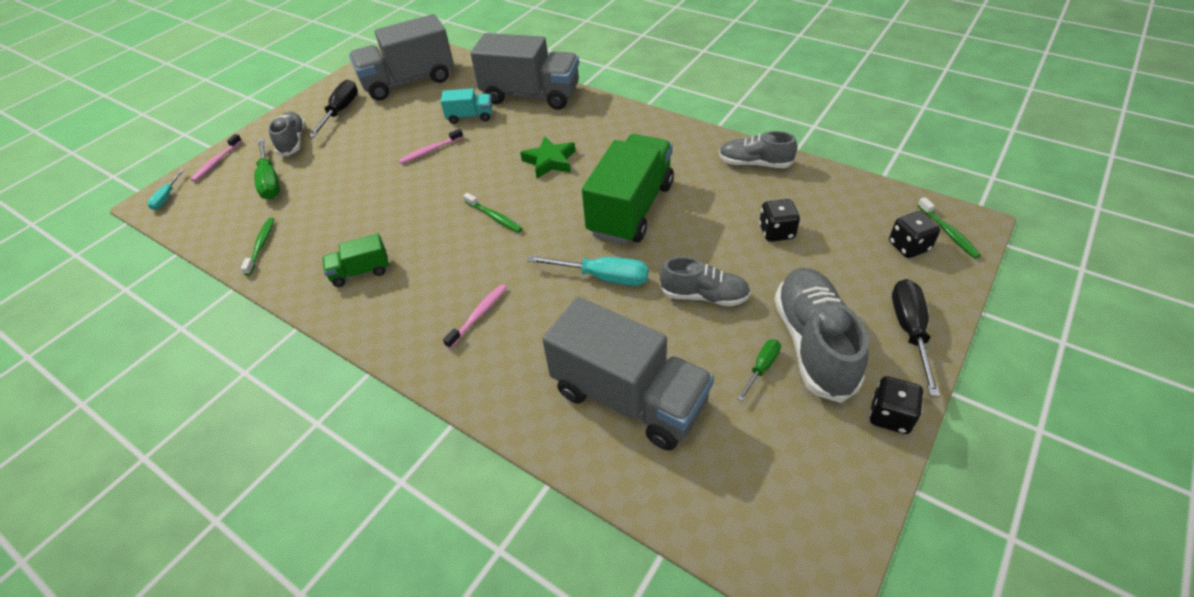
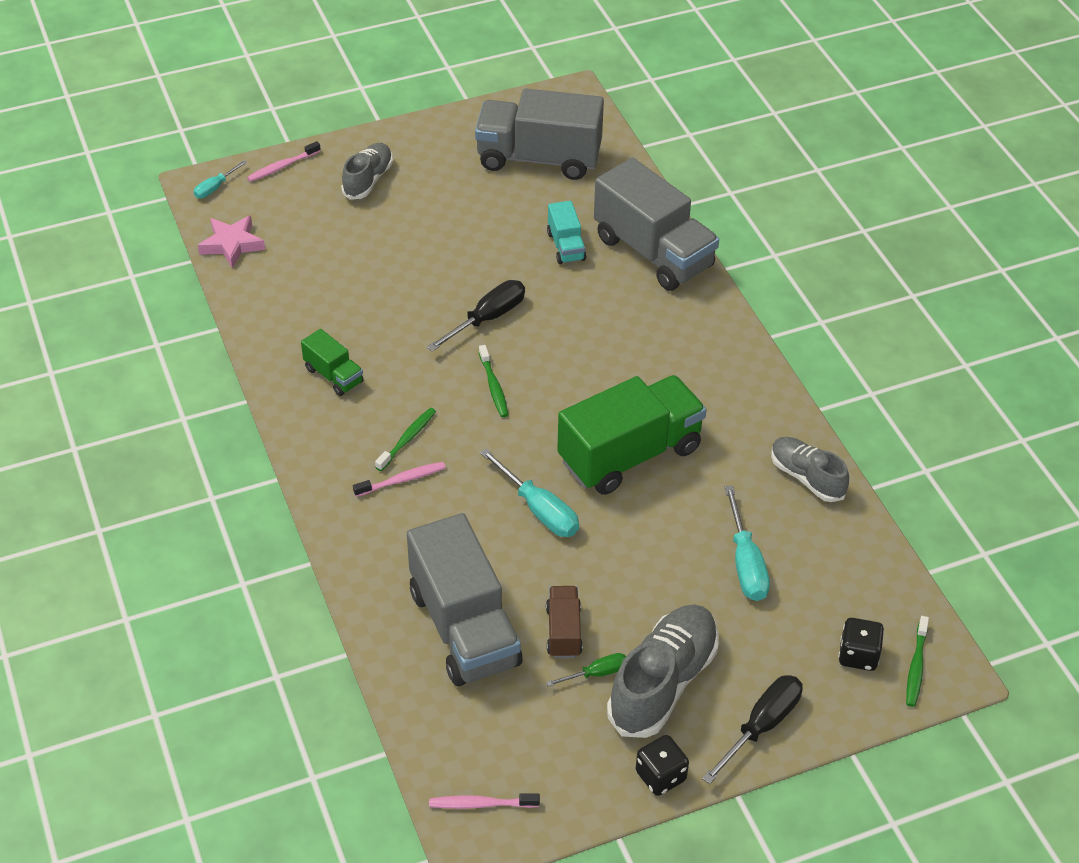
camera: 30 degrees right, 0 degrees up
green toothbrush [240,218,274,276] -> green toothbrush moved to [375,408,436,471]
green screwdriver [254,138,280,199] -> none
black screwdriver [308,80,358,137] -> black screwdriver moved to [427,280,525,352]
green truck [322,234,389,287] -> green truck turned 150 degrees counterclockwise [301,329,364,396]
pink toothbrush [398,129,463,164] -> pink toothbrush moved to [429,793,540,809]
turquoise truck [440,88,492,124] -> turquoise truck turned 45 degrees clockwise [547,201,586,264]
green star [520,136,576,178] -> none
grey shoe [660,257,751,306] -> none
black dice [759,199,800,242] -> turquoise screwdriver [725,485,770,601]
none -> pink star [198,215,265,268]
none -> brown truck [546,586,582,658]

